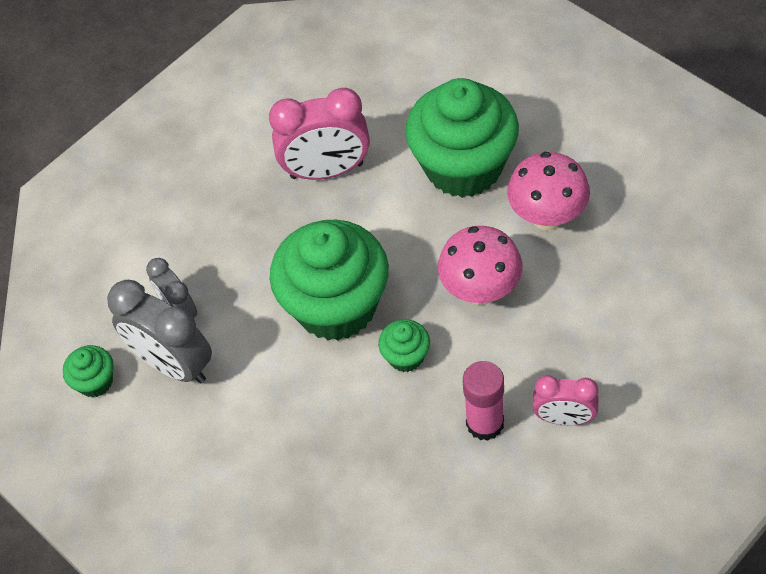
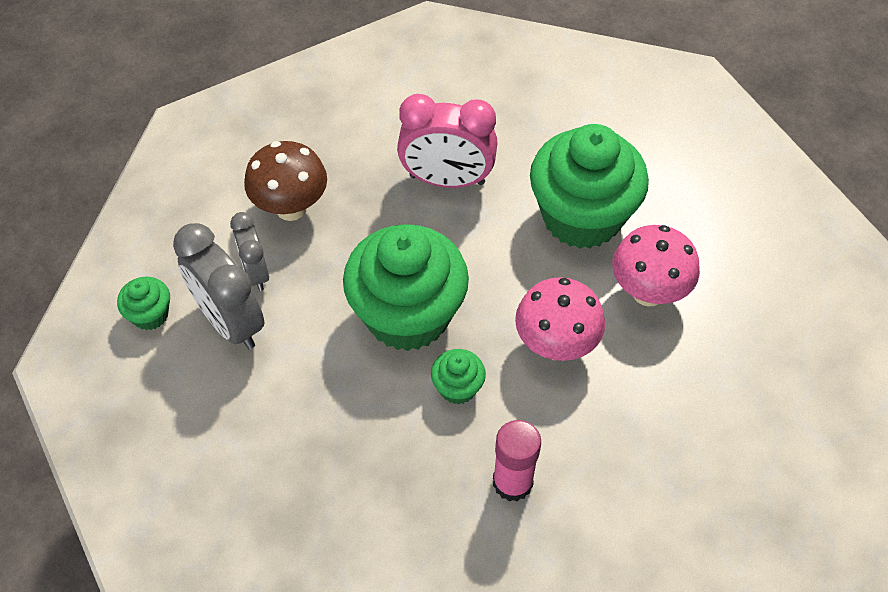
camera: 10 degrees right, 0 degrees up
pink clock [533,375,599,425] -> none
none -> brown mushroom [244,141,327,221]

